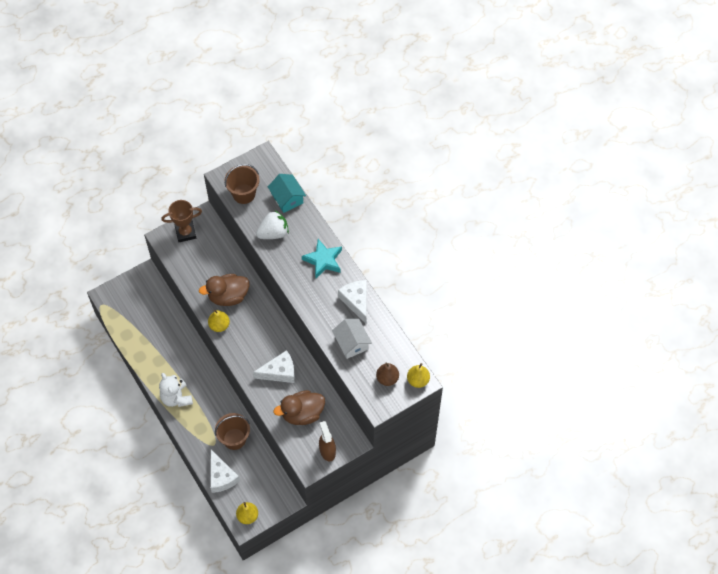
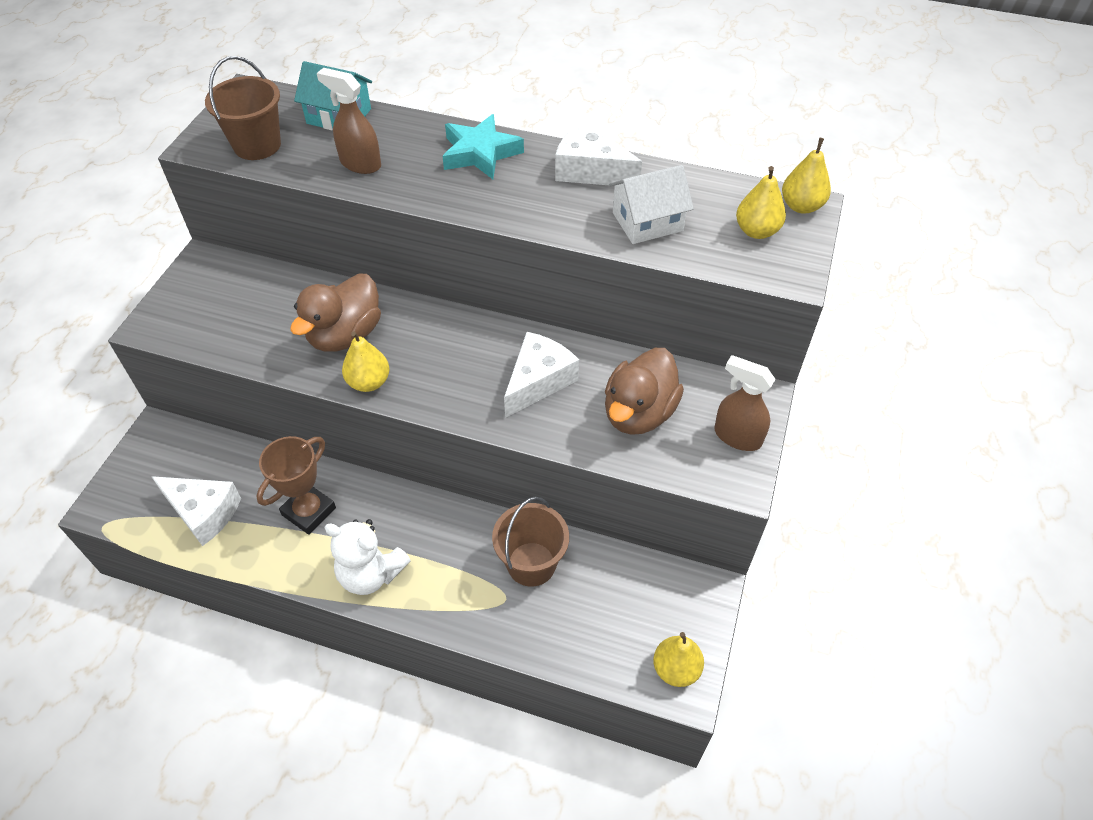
camera: 40 degrees left, 10 degrees down
brown trophy [161,200,202,242] -> brown trophy moved to [256,436,336,535]
white cheese [210,450,240,493] -> white cheese moved to [151,476,241,546]
white strawberry [256,211,289,239] -> brown spray bottle [317,68,381,174]
white house [332,319,372,359] -> white house turned 45 degrees counterclockwise [609,165,694,244]
brown pear [376,363,399,386] -> yellow pear [736,166,786,239]

